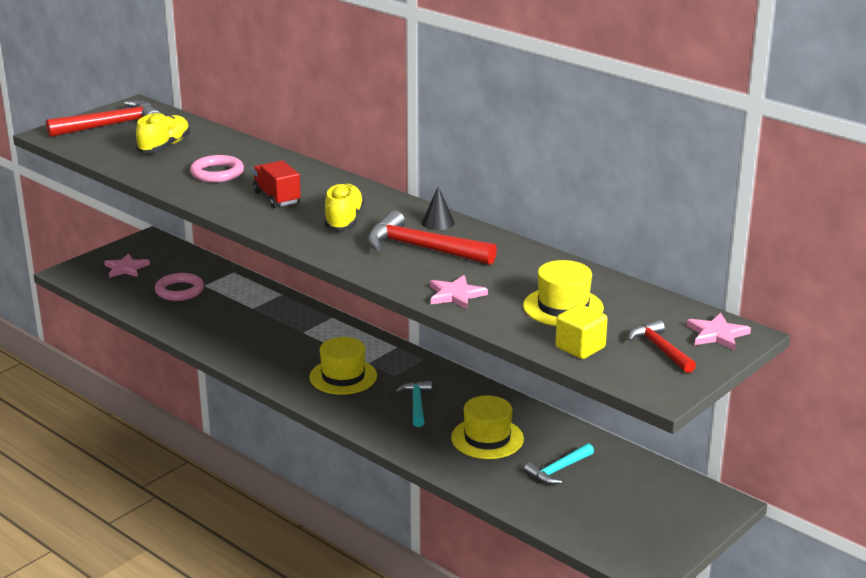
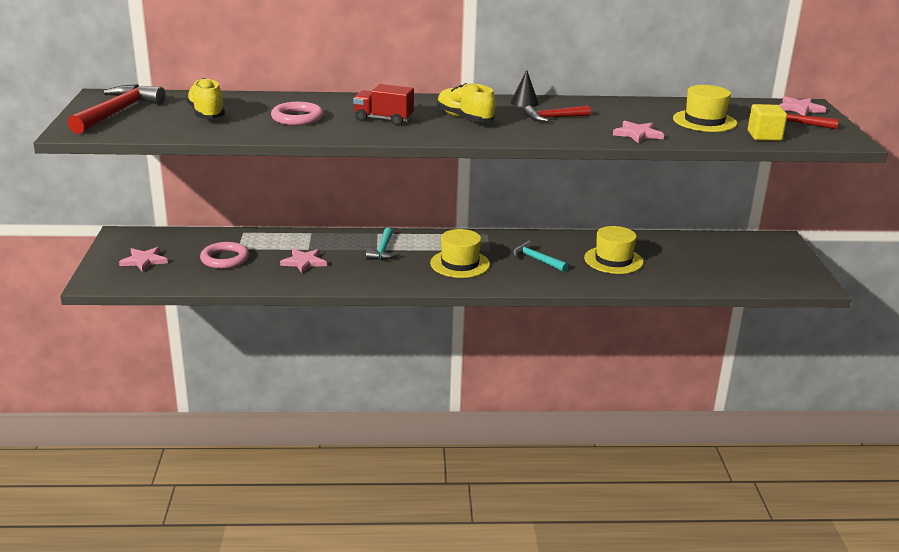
camera: 45 degrees left, 0 degrees up
red hammer [367,210,497,265] -> red hammer [524,105,591,122], size x0.58
turquoise hammer [524,443,594,485] -> turquoise hammer moved to [366,228,399,260]
none -> pink star [280,249,327,273]

